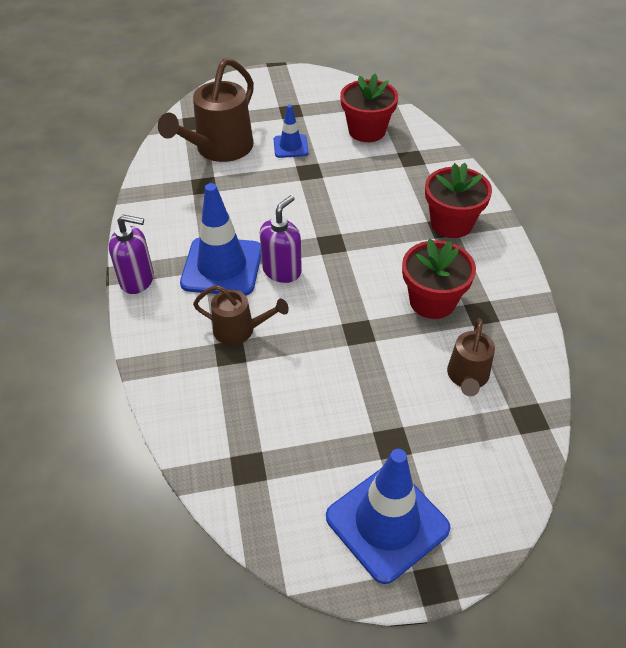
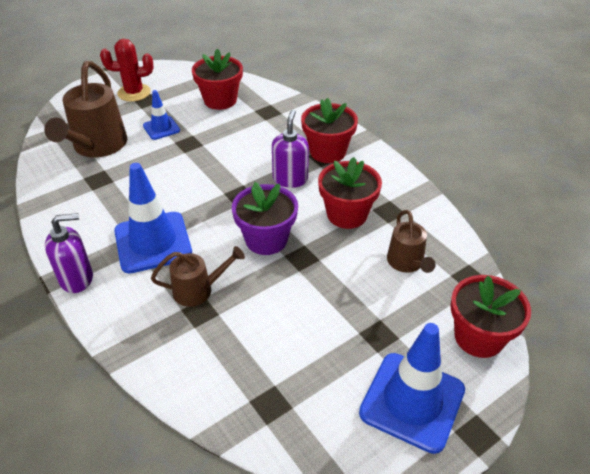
camera: 25 degrees left, 5 degrees down
purple soap dispenser [260,195,302,283] -> purple soap dispenser moved to [272,109,309,188]
none -> red cactus [100,39,153,102]
none -> purple flower pot [232,182,298,255]
none -> red flower pot [450,275,531,358]

